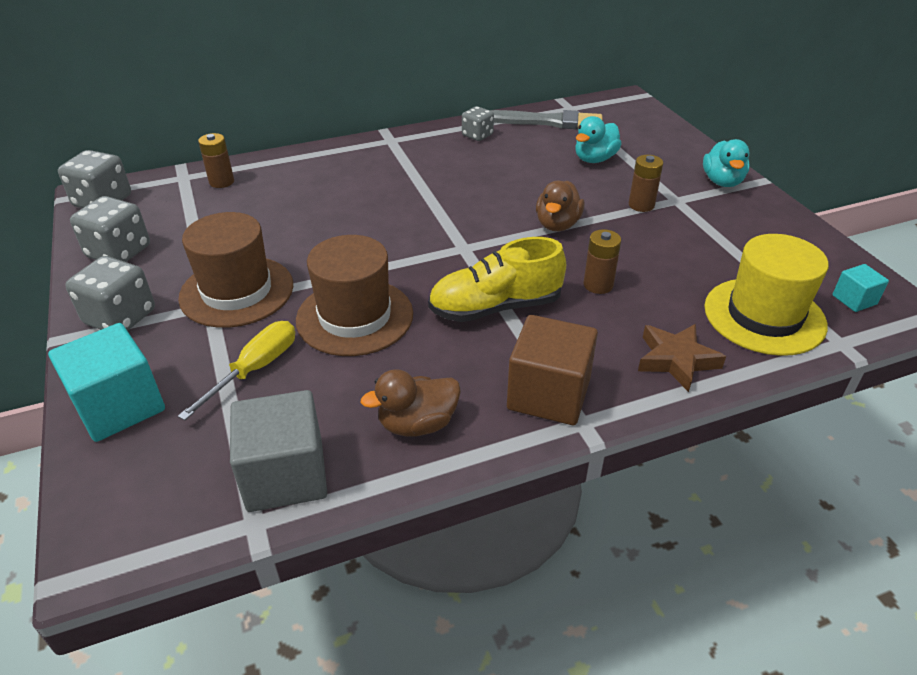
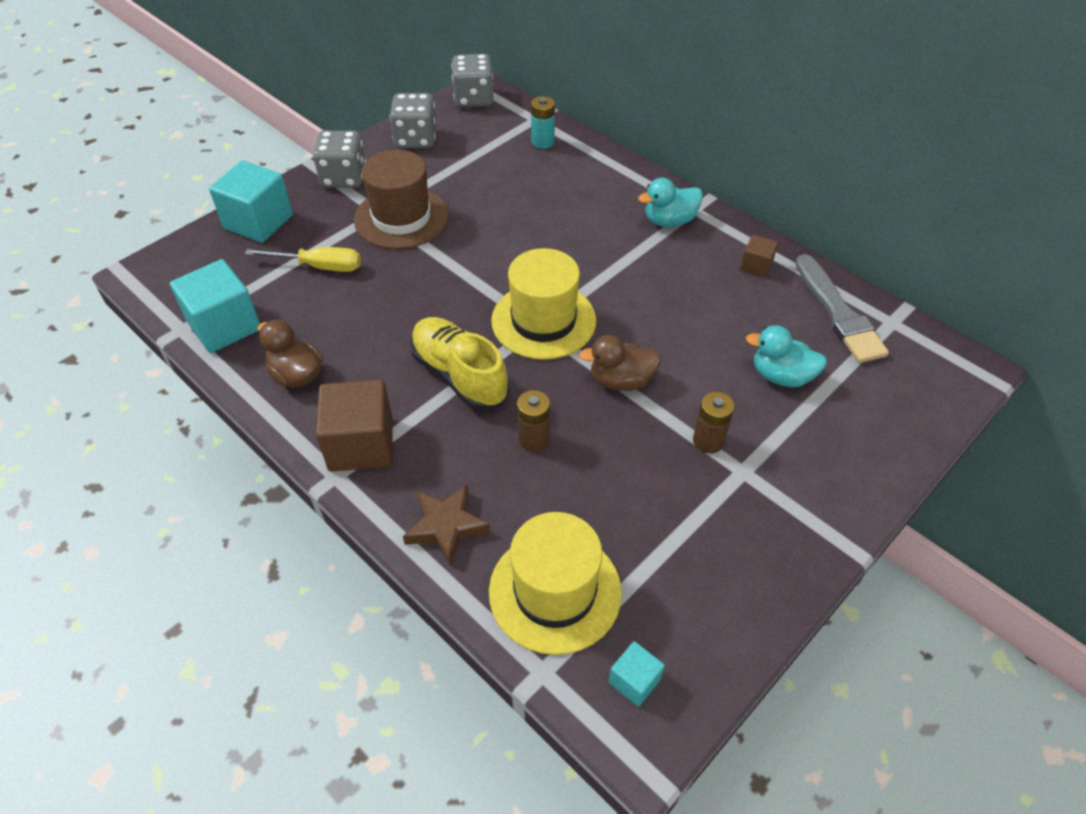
camera: 65 degrees right, 10 degrees up
brown battery [198,133,234,188] -> turquoise battery [531,96,555,149]
grey cube [230,390,327,512] -> turquoise cube [170,259,260,353]
brown hat [296,235,413,356] -> none
grey dice [462,106,494,141] -> brown cube [740,235,778,278]
turquoise duck [703,139,750,187] -> turquoise duck moved to [638,178,703,227]
none -> yellow hat [491,248,596,360]

